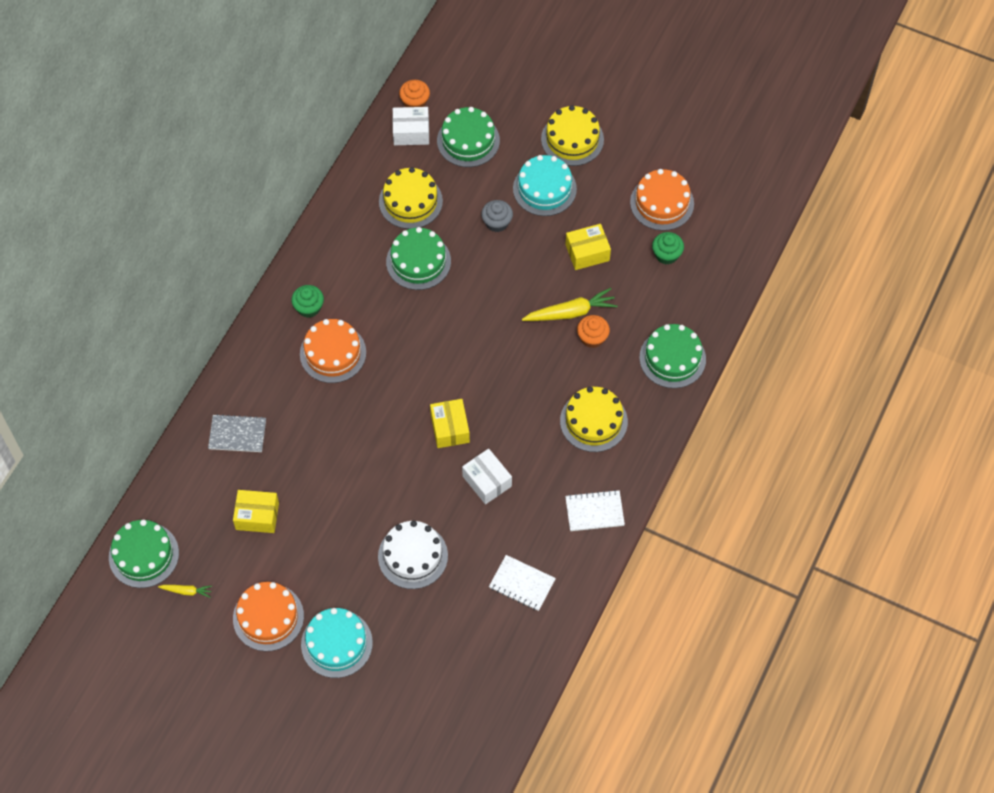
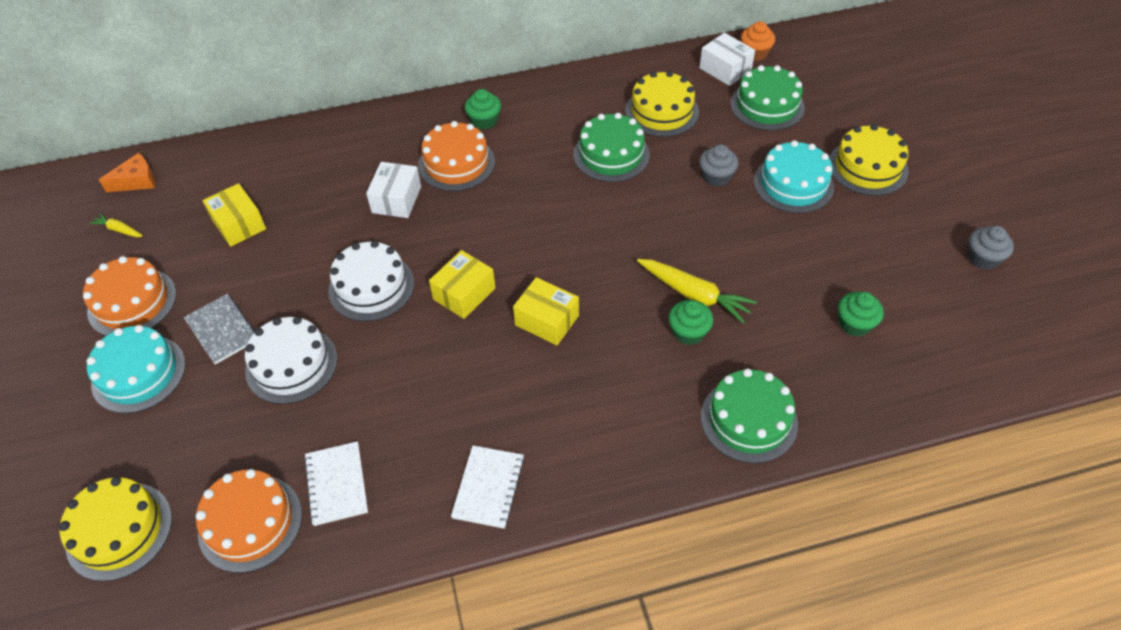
camera: 50 degrees right, 10 degrees down
green cake [109,519,179,588] -> orange cheese [99,153,155,192]
yellow carrot [158,585,212,598] -> yellow carrot turned 150 degrees clockwise [89,213,143,237]
grey notebook [208,414,266,452] -> grey notebook moved to [184,294,255,365]
white box [462,449,512,504] -> white box moved to [366,162,421,218]
yellow cake [560,387,628,452] -> yellow cake moved to [59,477,172,581]
white notebook [565,490,625,531] -> white notebook turned 60 degrees clockwise [451,445,525,529]
yellow box [566,224,611,270] -> yellow box moved to [513,277,579,345]
orange cupcake [577,315,610,348] -> green cupcake [668,300,713,345]
orange cake [630,169,694,231] -> orange cake moved to [196,469,302,573]
none -> white cake [328,241,414,321]
none -> grey cupcake [968,226,1014,270]

